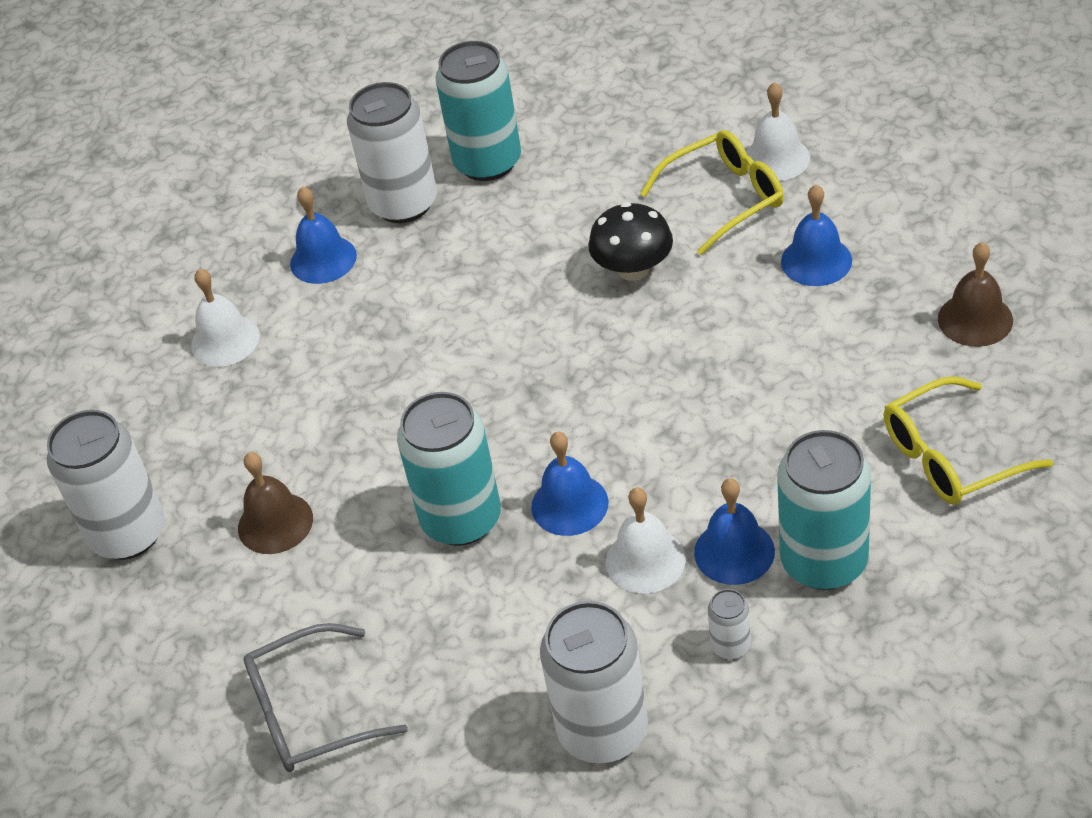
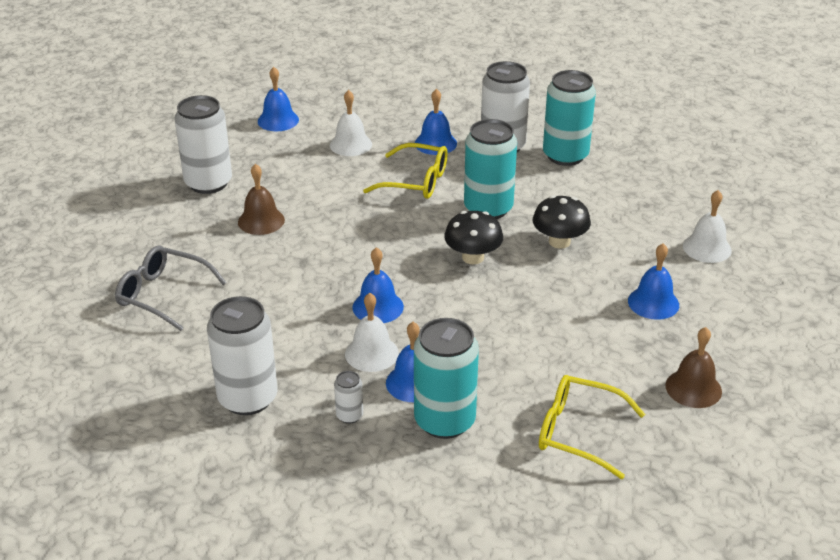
camera: 40 degrees right, 10 degrees down
turquoise can [397,392,501,546] -> turquoise can moved to [464,119,517,219]
yellow glasses [640,130,784,255] -> yellow glasses moved to [363,143,448,199]
none -> blue bell [258,67,299,131]
none -> black mushroom [444,211,503,264]

